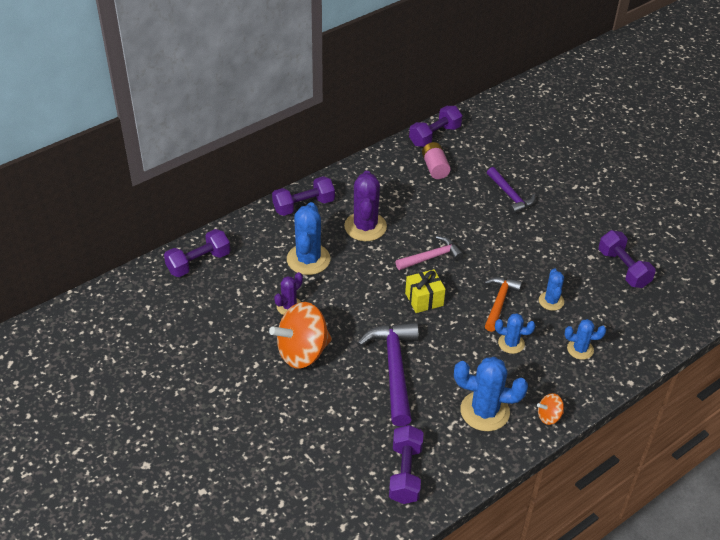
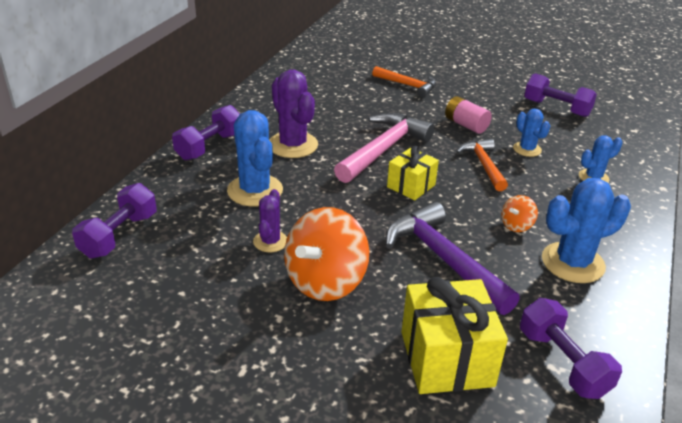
camera: 30 degrees left, 10 degrees down
pink hammer [395,236,464,270] -> pink hammer [334,113,434,183], size x1.62
purple dumbbell [409,106,462,147] -> none
pink battery [422,142,451,179] -> pink battery moved to [445,96,492,134]
purple hammer [487,167,535,214] -> orange hammer [372,66,436,97]
blue cactus [495,313,535,354] -> none
orange spinning top [537,393,564,425] -> orange spinning top moved to [501,195,538,232]
none -> yellow gift [401,277,508,394]

